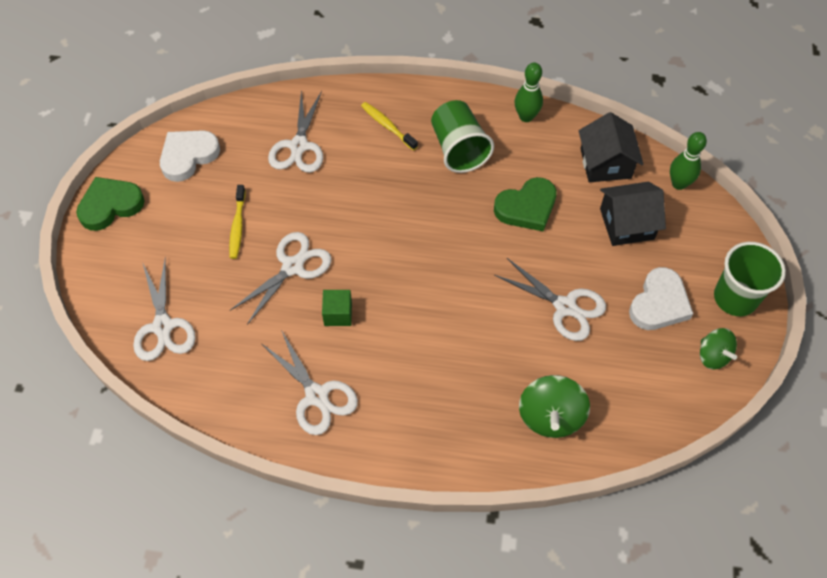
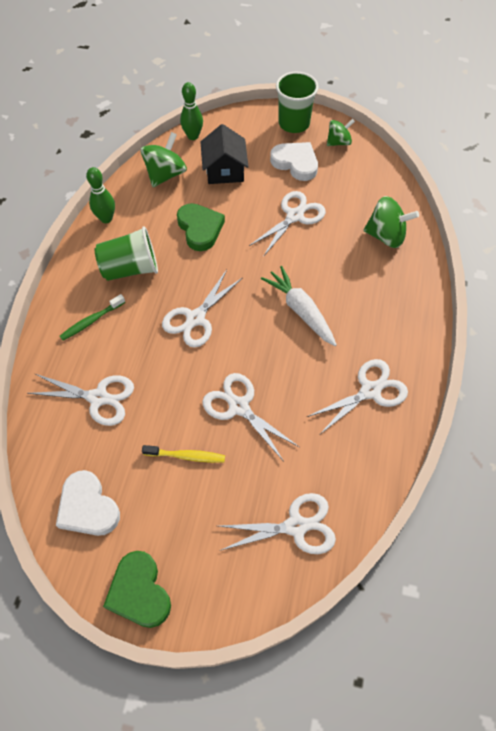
camera: 85 degrees left, 0 degrees up
green cube [322,290,352,326] -> none
yellow toothbrush [361,102,418,151] -> green toothbrush [60,294,125,341]
black house [579,112,643,182] -> green spinning top [141,132,187,187]
none -> white scissors [162,270,242,347]
none -> white carrot [261,266,337,346]

